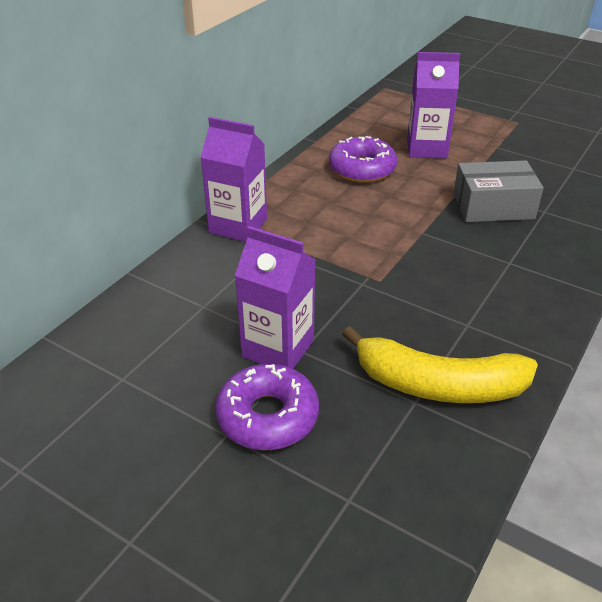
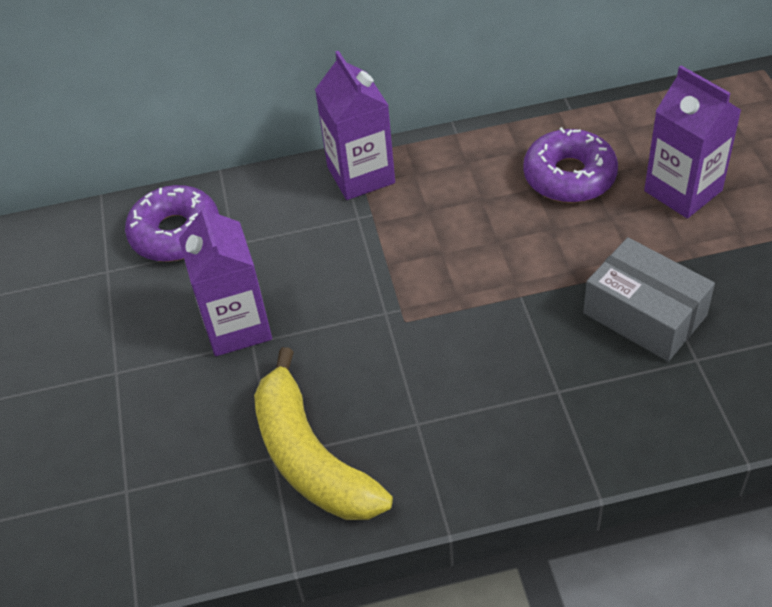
camera: 50 degrees right, 10 degrees up
purple donut [215,364,319,450] -> purple donut moved to [125,185,219,262]

